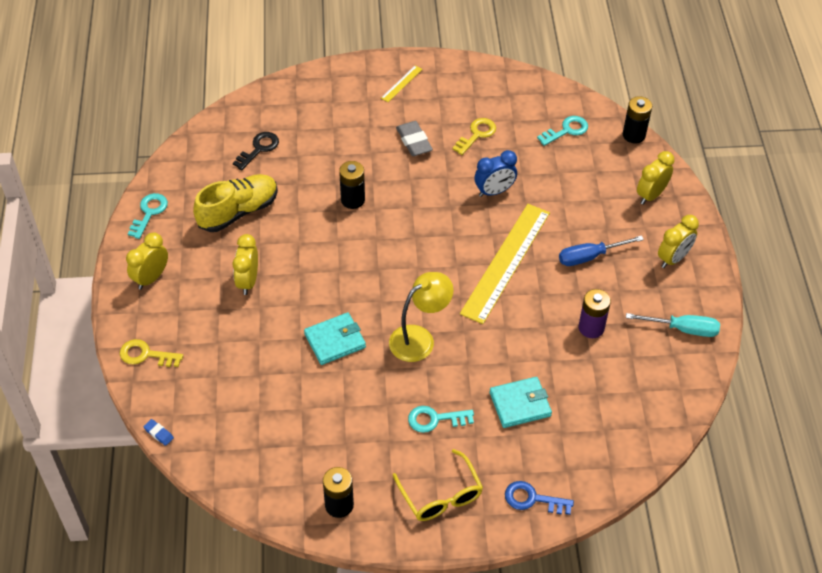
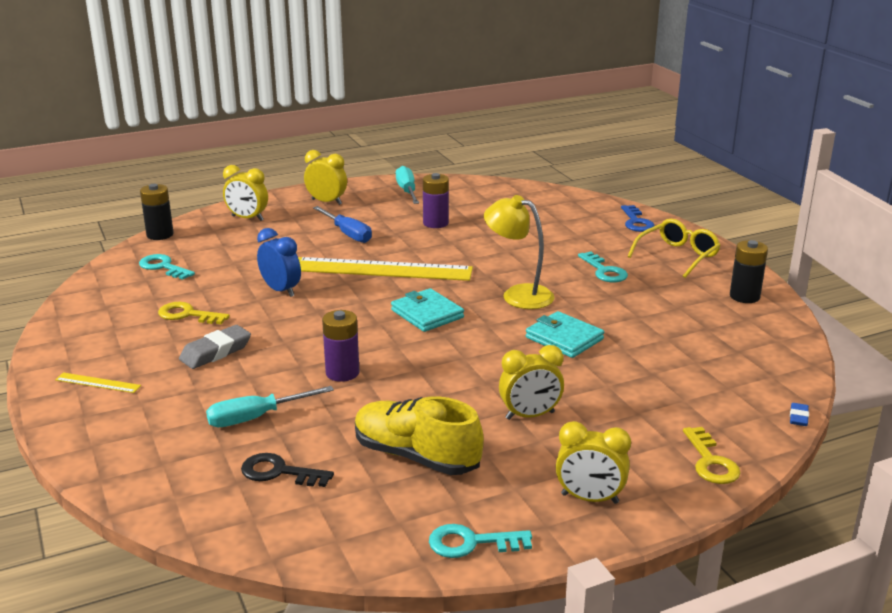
camera: 110 degrees left, 25 degrees down
black battery [339,161,365,209] -> purple battery [322,310,359,382]
turquoise wallet [490,377,552,428] -> turquoise wallet moved to [391,288,464,332]
none -> turquoise screwdriver [206,386,334,427]

